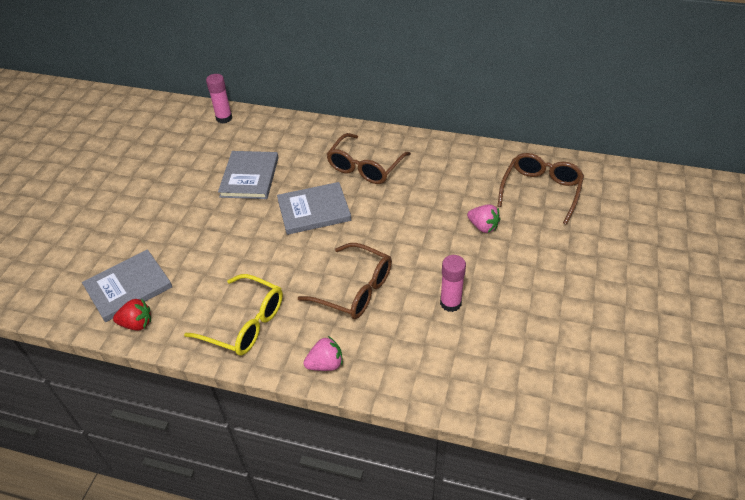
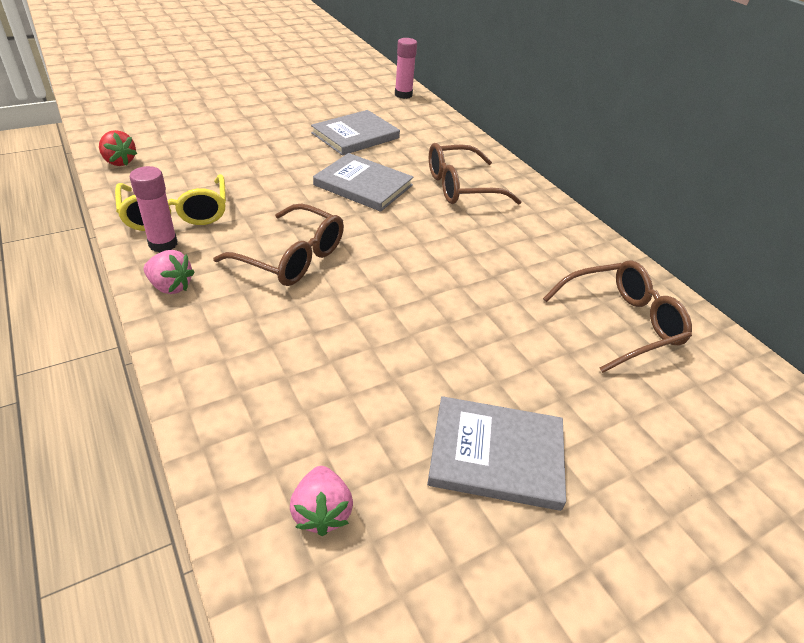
camera: 40 degrees right, 5 degrees down
grey book [82,249,172,322] -> grey book moved to [427,396,566,511]
brown glasses [298,243,392,319] -> brown glasses turned 45 degrees counterclockwise [213,203,344,286]
pink glue stick [440,255,466,312] -> pink glue stick moved to [130,166,178,252]
pink strawberry [467,204,500,233] -> pink strawberry moved to [290,466,353,536]

